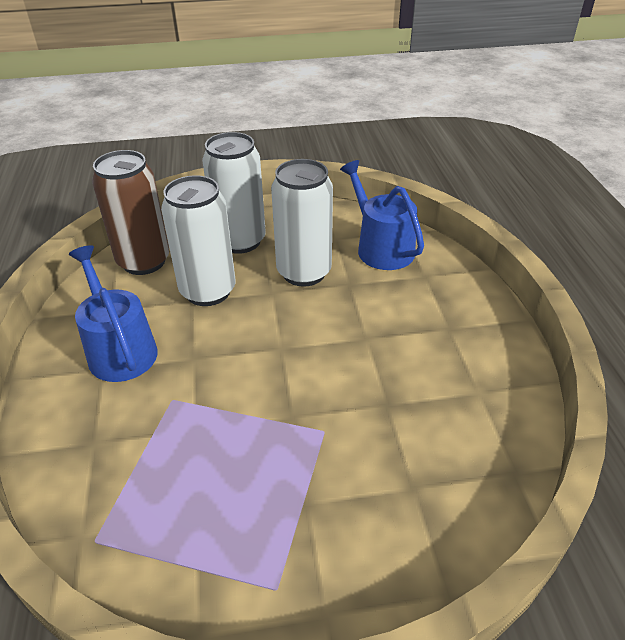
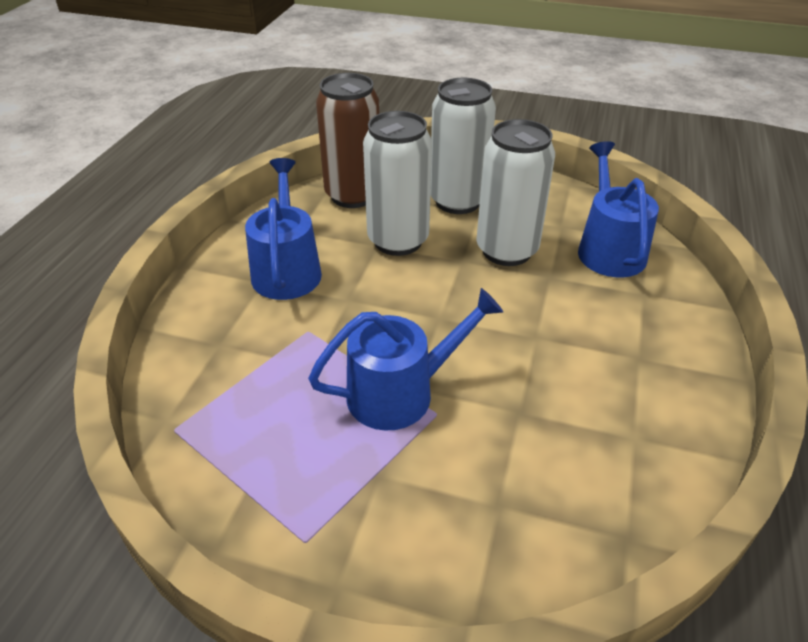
camera: 25 degrees right, 0 degrees up
none -> blue watering can [308,288,503,431]

